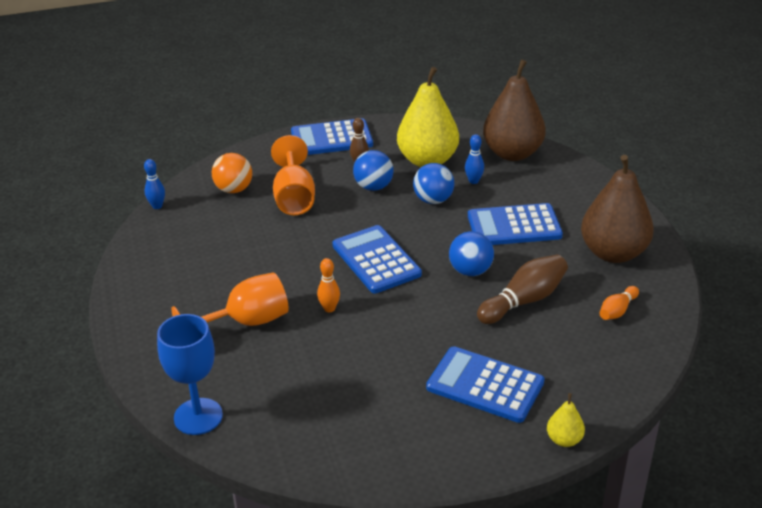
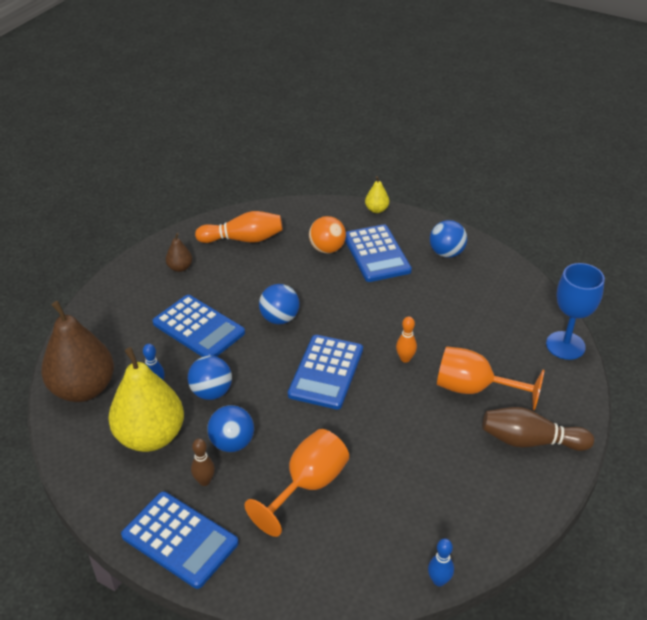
camera: 135 degrees left, 5 degrees up
orange ball [212,153,252,193] -> orange ball moved to [309,216,346,254]
brown bowling pin [477,254,568,324] -> brown bowling pin moved to [483,407,594,451]
brown pear [581,155,654,263] -> brown pear [166,233,192,272], size x0.44
orange bowling pin [599,286,639,320] -> orange bowling pin [195,211,283,243], size x1.76
none -> blue ball [430,220,467,258]

